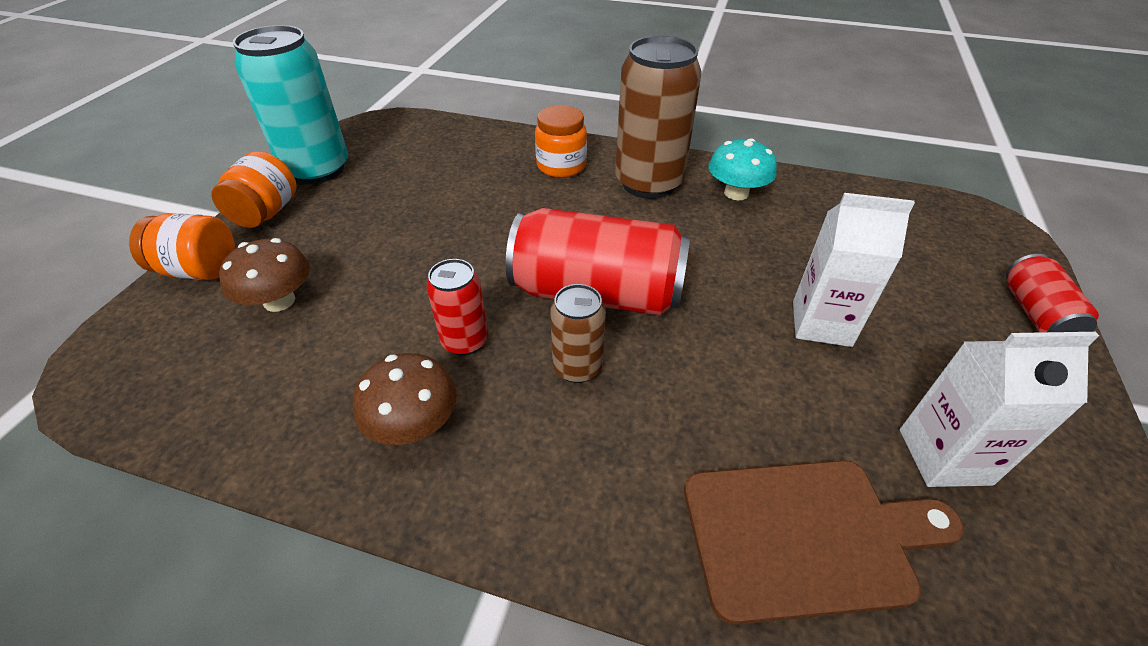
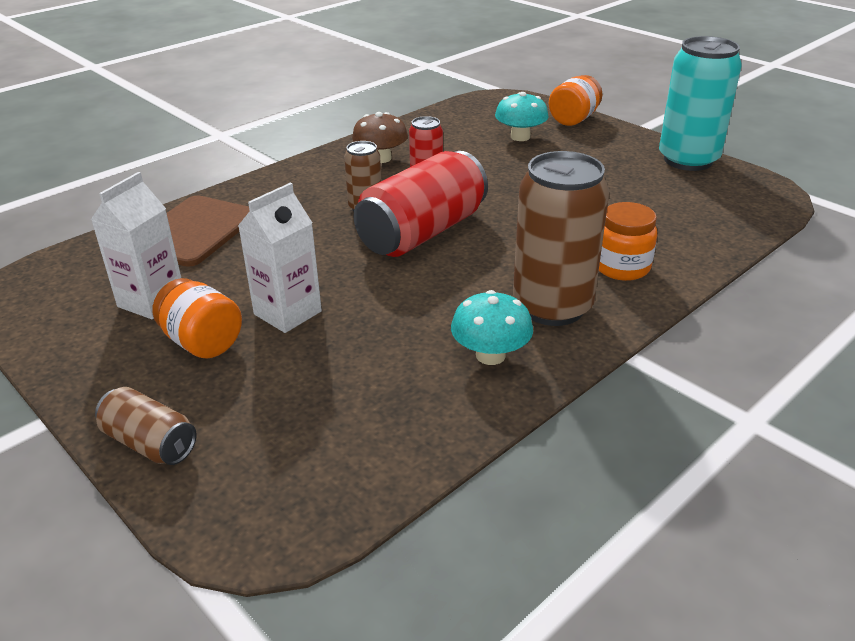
camera: 120 degrees right, 10 degrees down
orange jar [211,151,296,228] -> orange jar moved to [152,278,242,359]
brown mushroom [219,238,310,312] -> turquoise mushroom [495,92,549,141]
red can [1006,254,1099,333] -> brown can [95,387,197,465]

